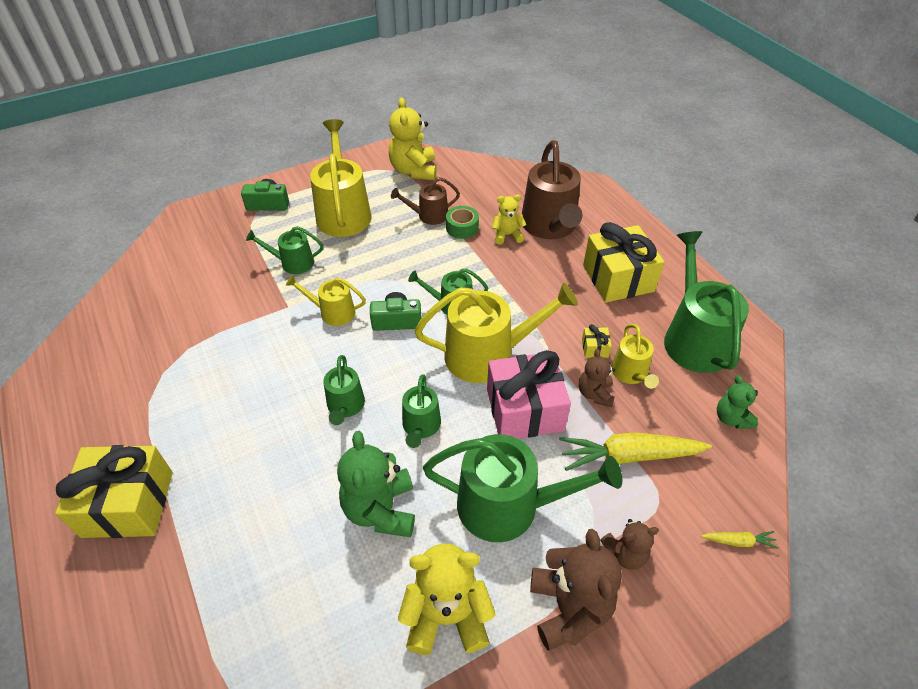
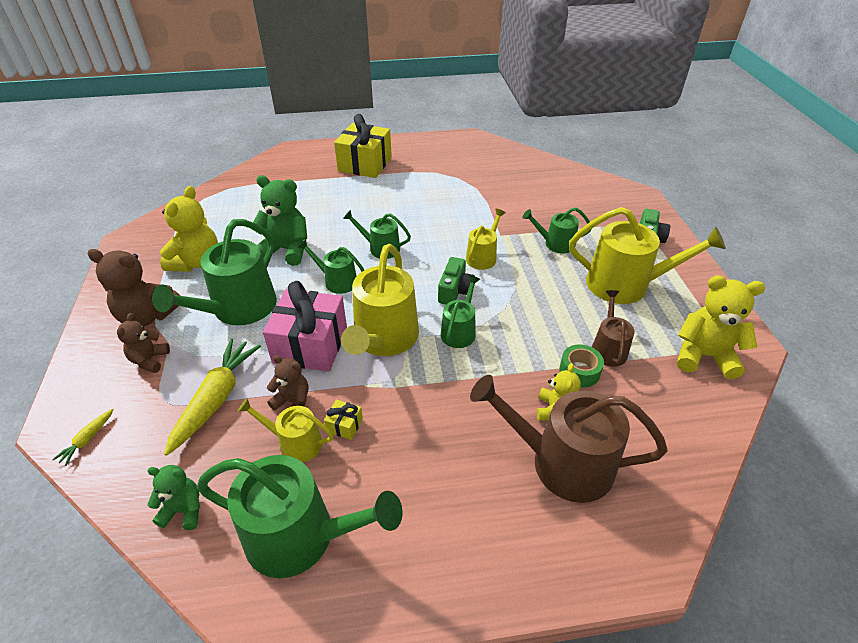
camera: 110 degrees right, 5 degrees down
green watering can [246,226,324,274] -> green watering can turned 105 degrees counterclockwise [523,207,591,254]
yellow gift [583,222,664,303] -> none

